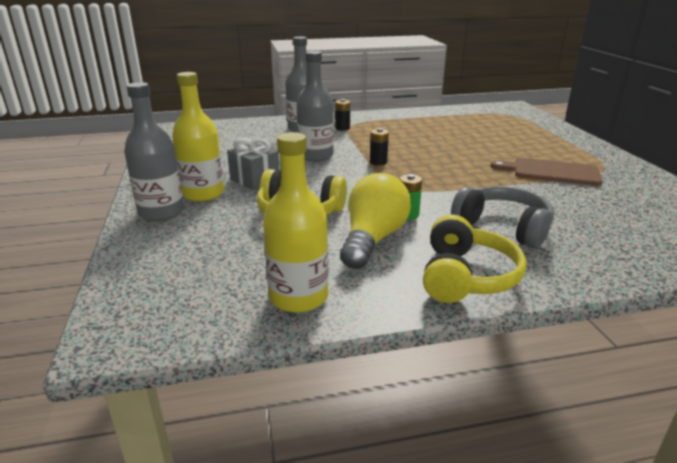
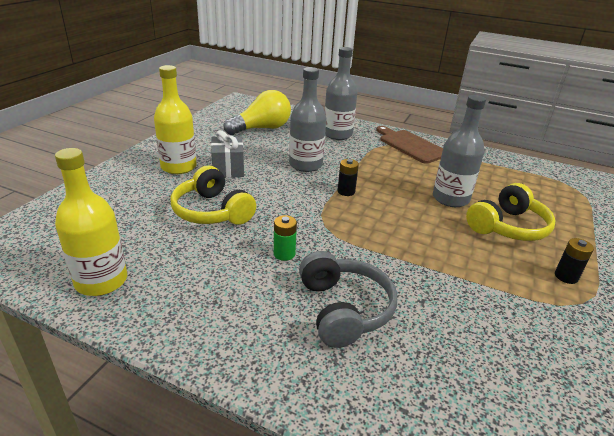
camera: 35 degrees right, 5 degrees up
grey bottle [124,82,184,221] -> grey bottle moved to [433,95,486,207]
black battery [335,99,350,131] -> black battery moved to [555,238,594,284]
yellow light bulb [340,173,411,269] -> yellow light bulb moved to [224,90,291,135]
yellow headphones [423,214,527,303] -> yellow headphones moved to [466,183,556,241]
brown cutting board [491,158,603,186] -> brown cutting board moved to [376,126,443,164]

